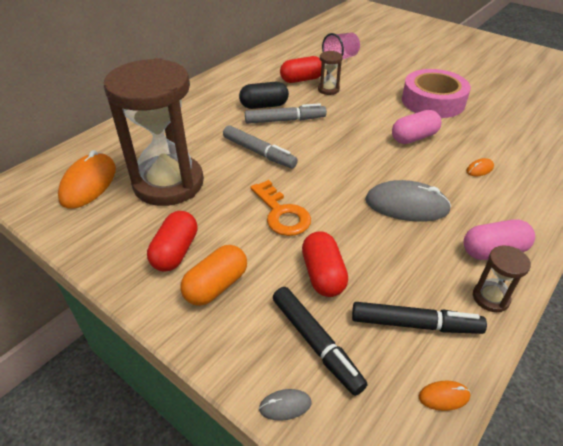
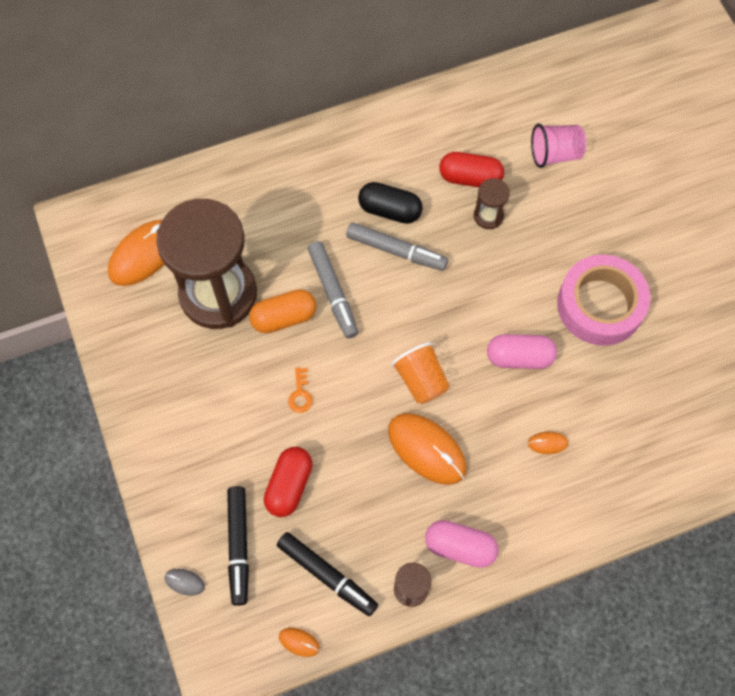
camera: 30 degrees right, 25 degrees up
red capsule [147,211,197,271] -> none
orange capsule [180,245,247,306] -> orange capsule moved to [249,289,317,333]
orange key [250,180,311,236] -> orange key [288,367,313,413], size x0.52
grey mouse [365,180,451,222] -> orange mouse [388,413,466,485]
none -> orange cup [391,342,450,404]

